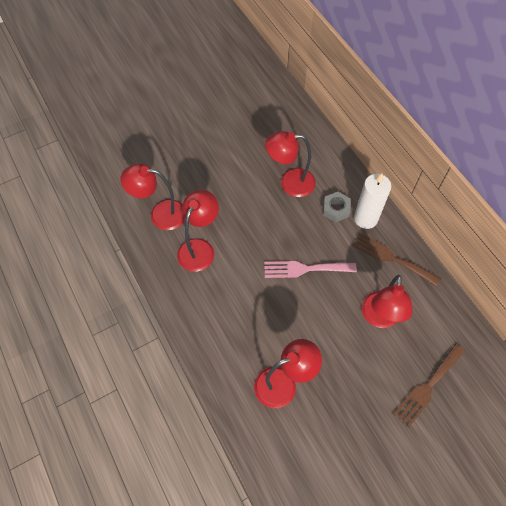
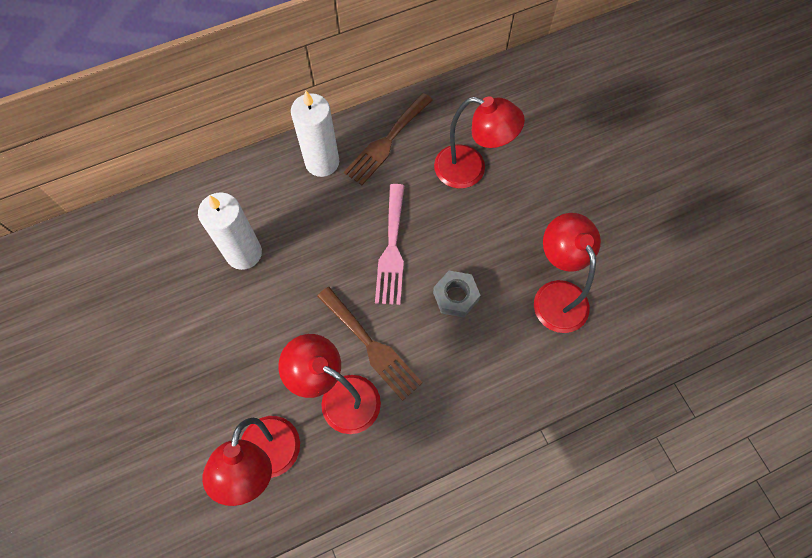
camera: 85 degrees left, 5 degrees up
red lamp [265,131,316,197] -> white candle [198,192,262,270]
grey nut [323,192,351,222] -> grey nut moved to [433,271,480,317]
brown fork [393,344,465,428] -> brown fork moved to [317,287,423,401]

